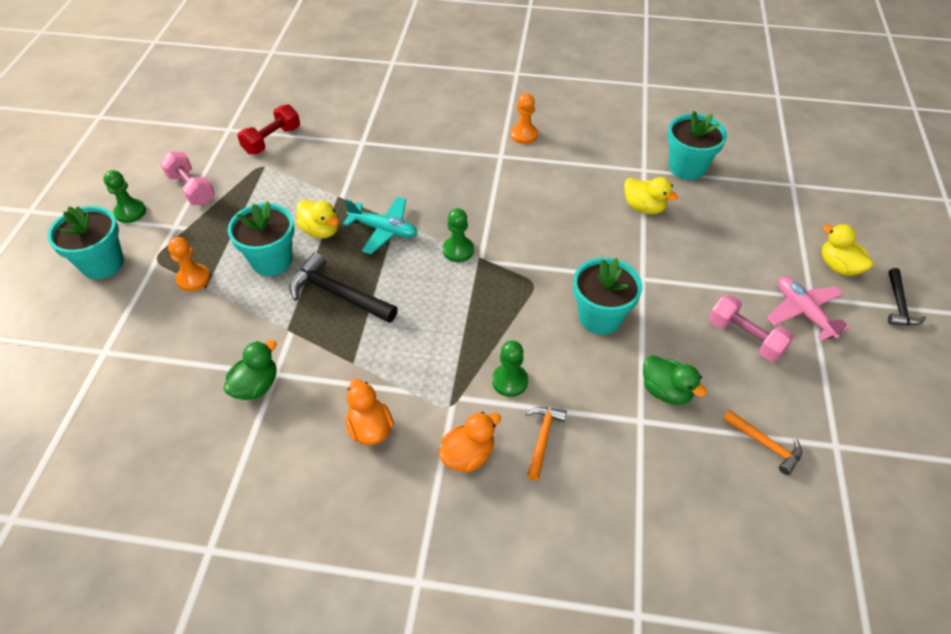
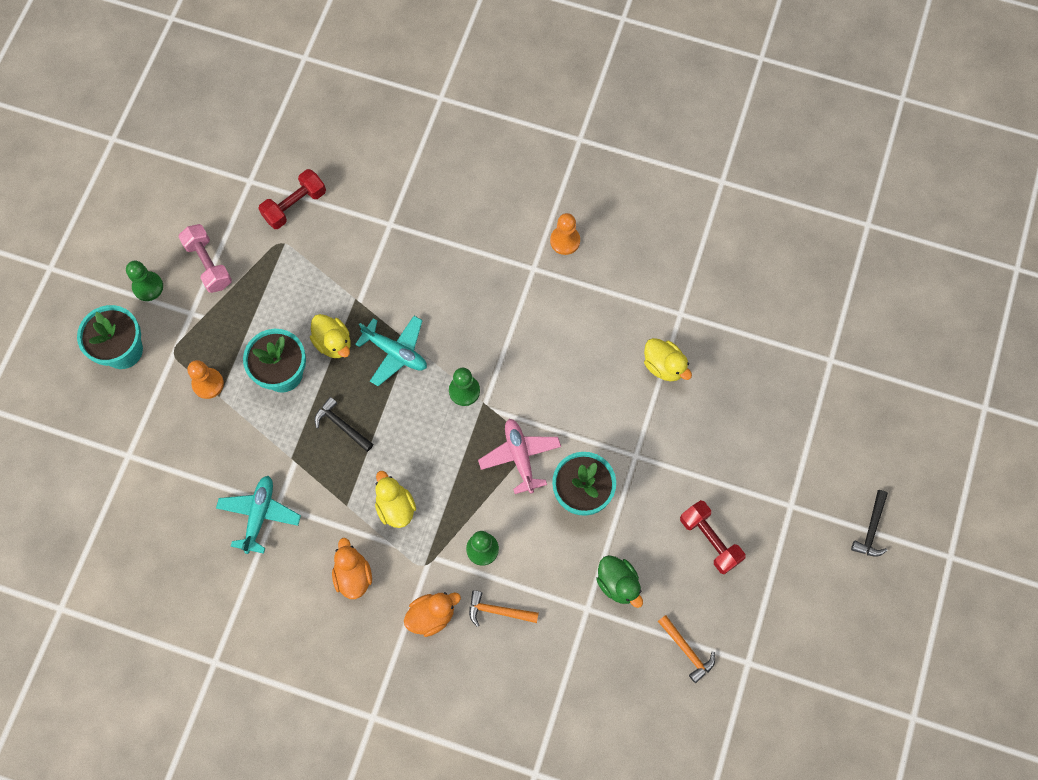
camera: 10 degrees right, 20 degrees up
green duck [223,340,277,400] -> turquoise plane [216,476,301,554]
black hammer [290,252,398,323] -> black hammer [315,397,373,452], size x0.61
orange hammer [526,407,567,480] -> orange hammer turned 105 degrees counterclockwise [469,590,539,627]
turquoise flower pot [667,111,727,180] -> none
pink dumbbell [709,295,794,362] -> red dumbbell [680,500,746,574]
pink plane [767,277,850,341] -> pink plane moved to [478,419,561,494]
yellow duck [822,224,874,276] -> yellow duck moved to [375,471,416,528]

